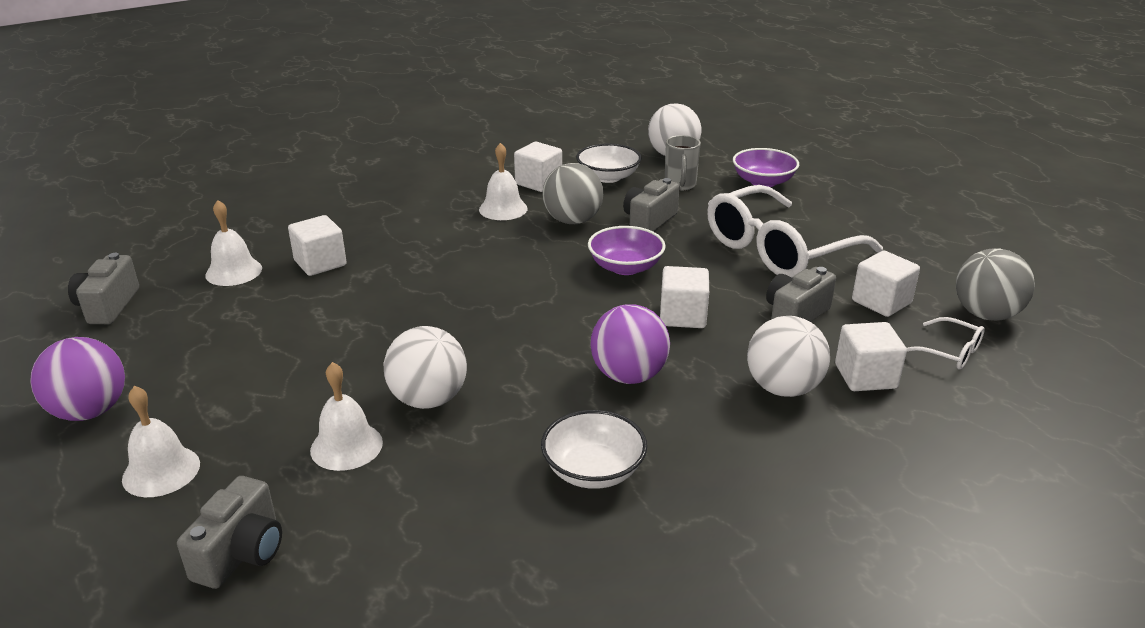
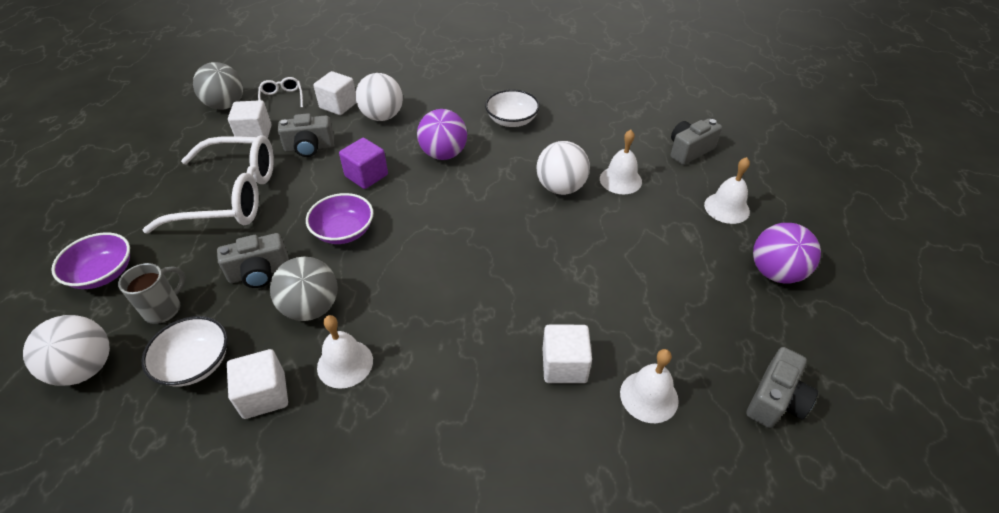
camera: 145 degrees left, 15 degrees up
white cube [660,266,709,328] -> purple cube [339,138,388,189]

